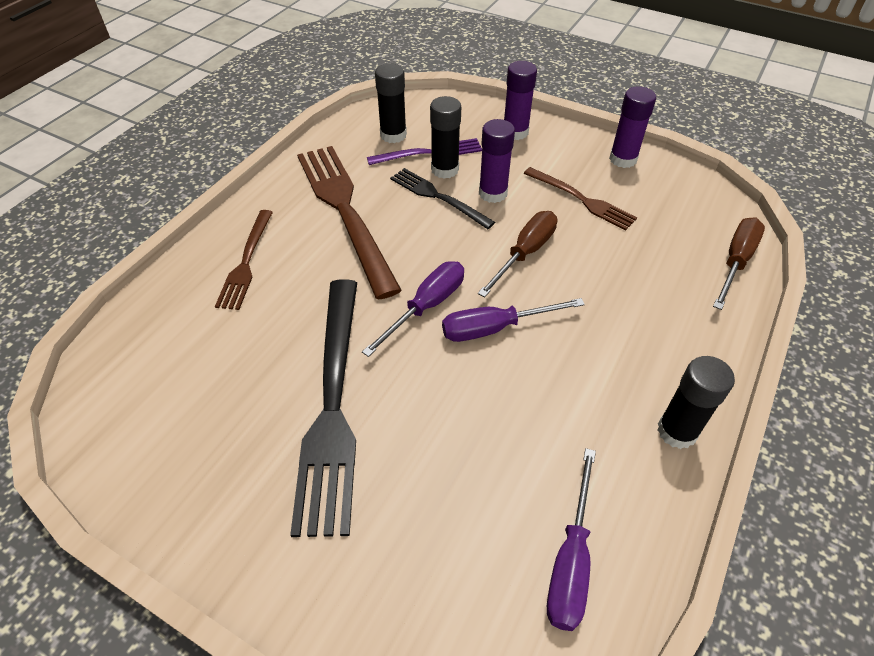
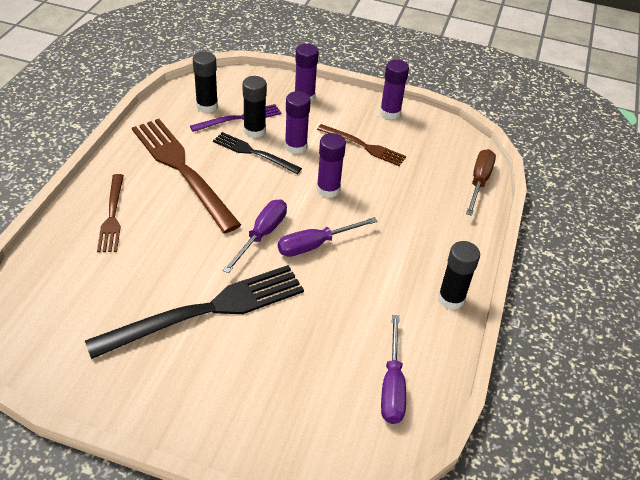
camera: 15 degrees left, 5 degrees down
black fork [290,279,357,537] -> black fork turned 105 degrees counterclockwise [85,265,304,359]
brown screwdriver [478,211,557,297] -> purple glue stick [316,133,346,198]

